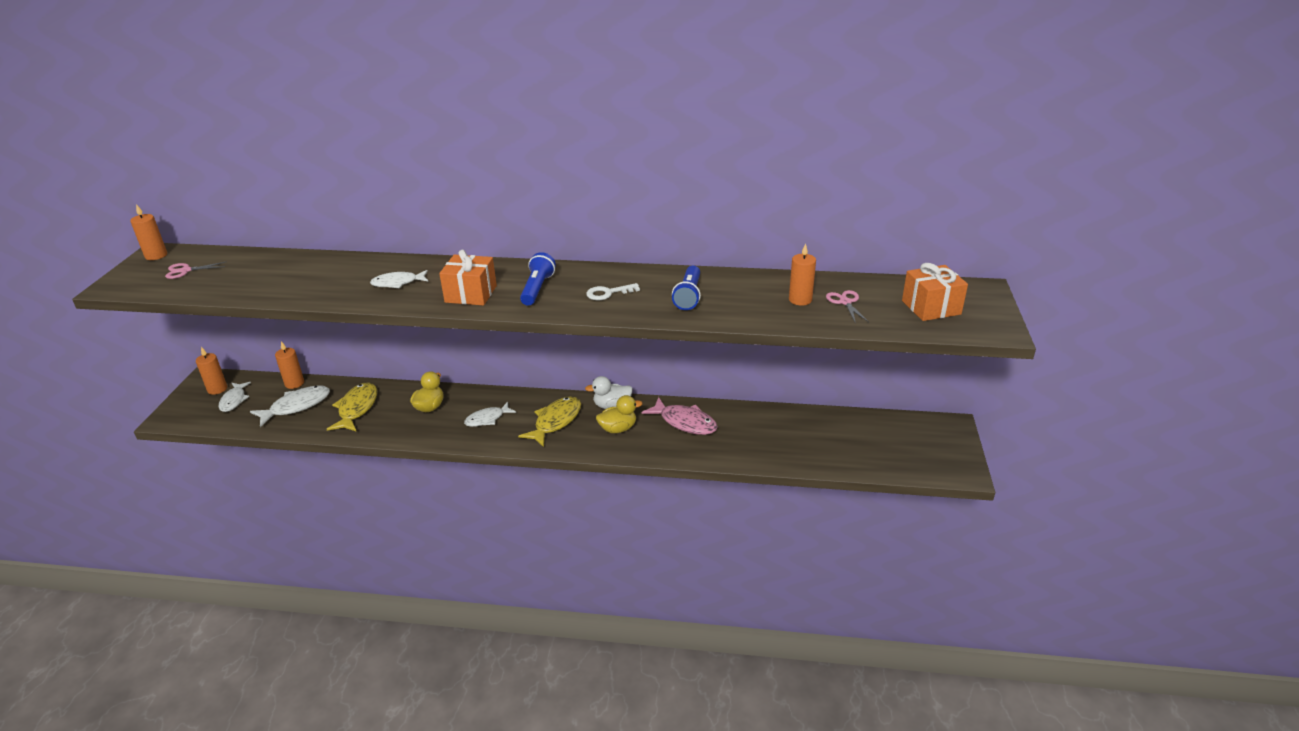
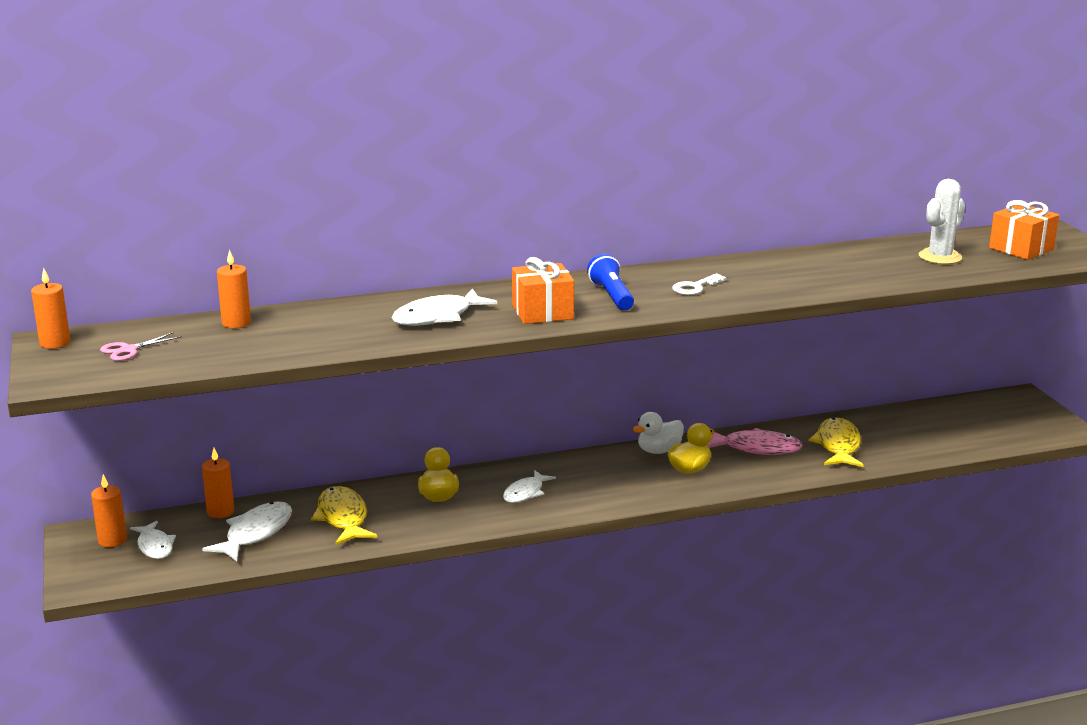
camera: 25 degrees left, 10 degrees down
white fish [370,270,429,289] -> white fish [392,288,498,326], size x1.51
yellow fish [518,396,581,447] -> yellow fish moved to [809,417,864,467]
blue flashlight [672,266,701,310] -> none
orange candle [789,243,816,306] -> orange candle moved to [217,249,251,328]
pink scissors [826,290,869,324] -> white cactus [919,179,965,264]

